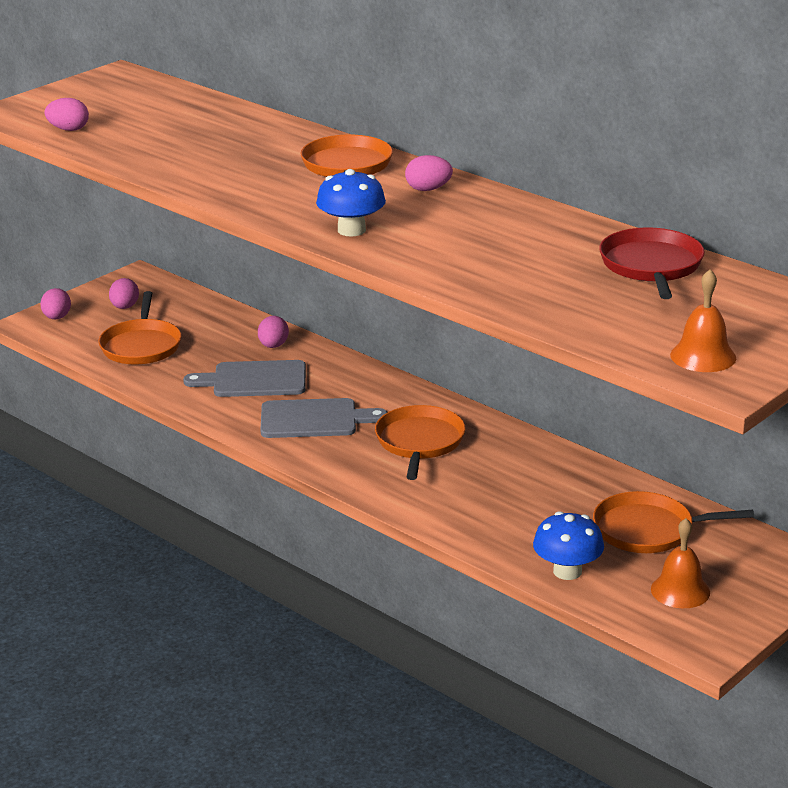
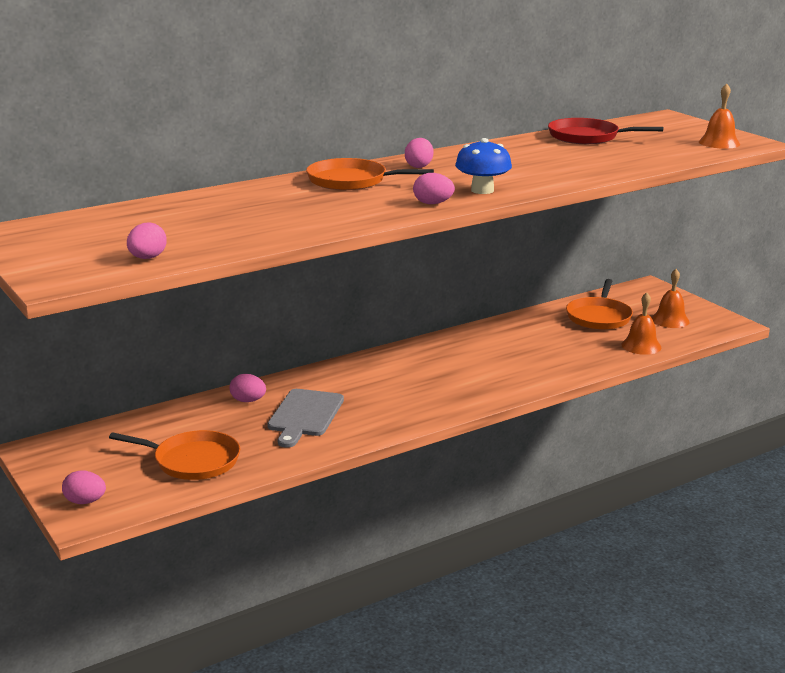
camera: 75 degrees left, 5 degrees down
pink egg [109,278,139,309] -> pink egg moved to [413,173,455,204]
grey cutting board [260,398,387,438] -> none
orange pan [375,405,466,480] -> none
blue mushroom [533,511,604,580] -> orange bell [621,292,662,355]

